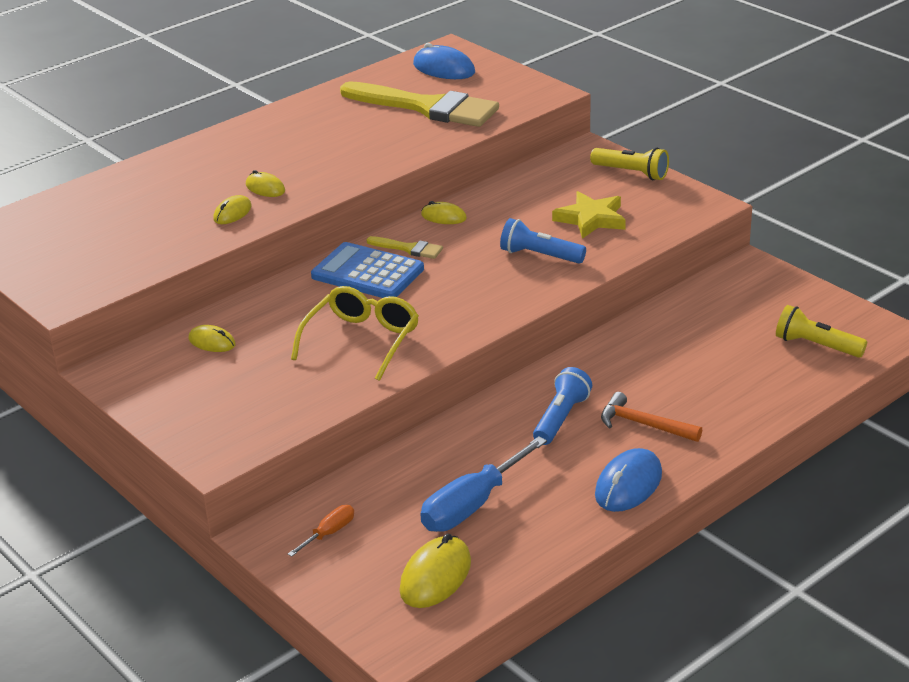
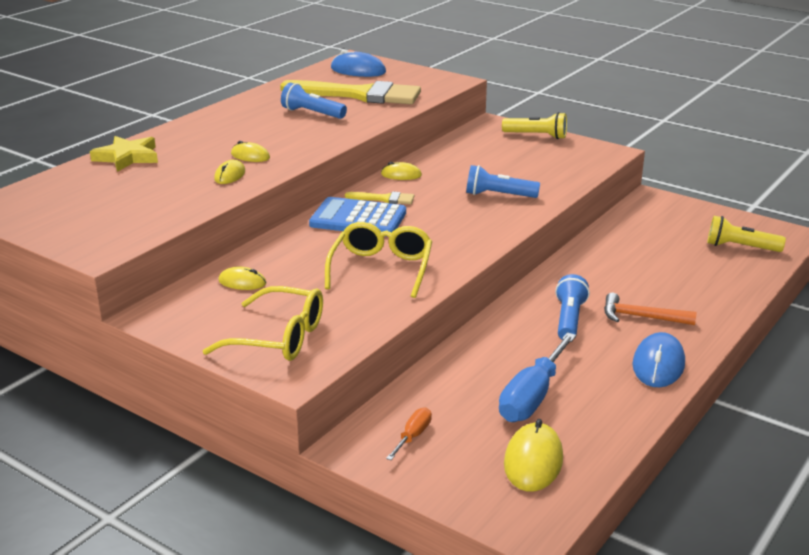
camera: 15 degrees left, 5 degrees down
yellow star [552,191,626,239] -> yellow star moved to [90,136,158,172]
none -> yellow glasses [203,286,323,361]
none -> blue flashlight [281,83,347,119]

